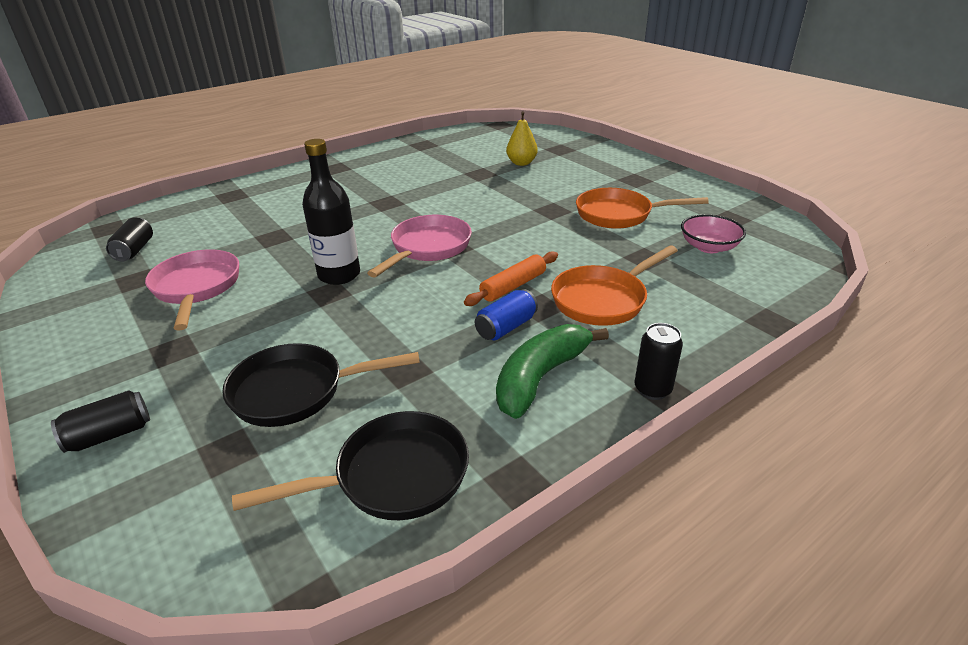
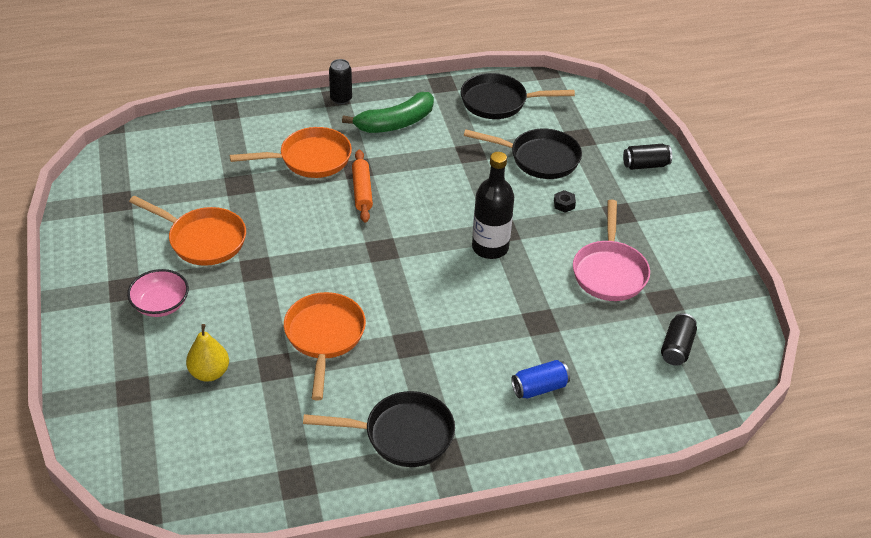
camera: 160 degrees left, 10 degrees up
pink pan [367,215,472,278] -> none
orange rolling pin [464,251,558,306] -> orange rolling pin turned 75 degrees counterclockwise [352,150,373,223]
blue can [475,289,538,340] -> blue can moved to [511,360,570,398]
pink bowl [681,214,746,253] -> pink bowl moved to [127,269,189,317]
none -> orange pan [284,292,366,400]
none -> black pan [303,391,455,467]
none -> black nut [554,190,576,213]

